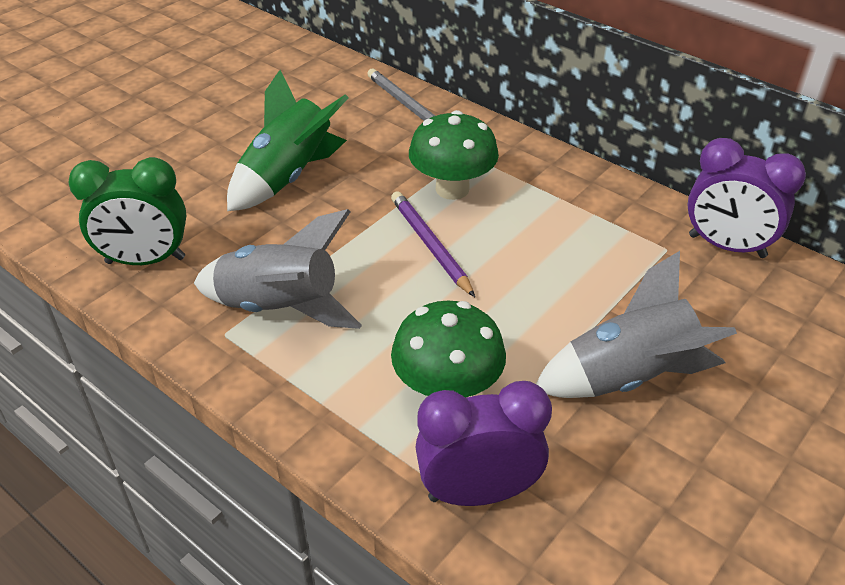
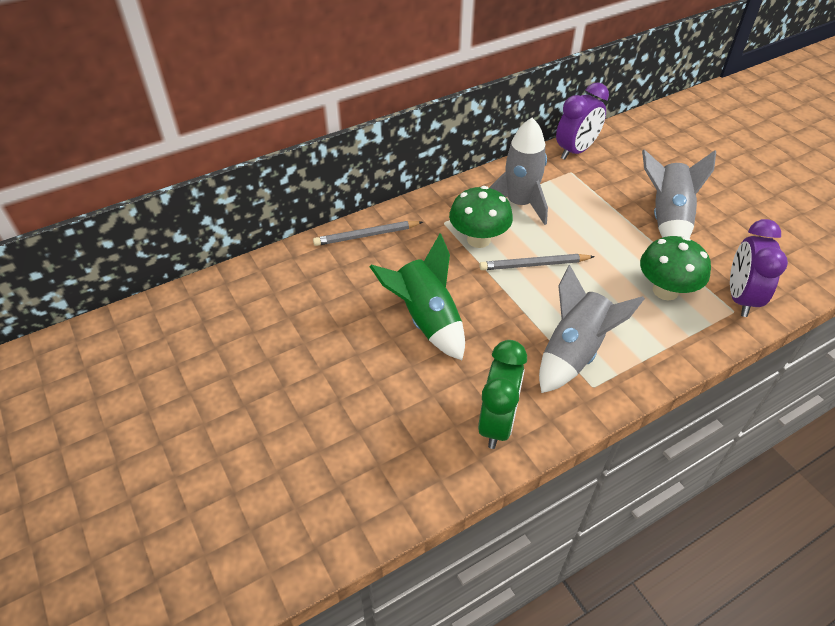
camera: 70 degrees left, 5 degrees up
purple pencil [391,192,475,297] -> grey pencil [479,254,595,270]
none -> grey rocket [489,118,548,225]

